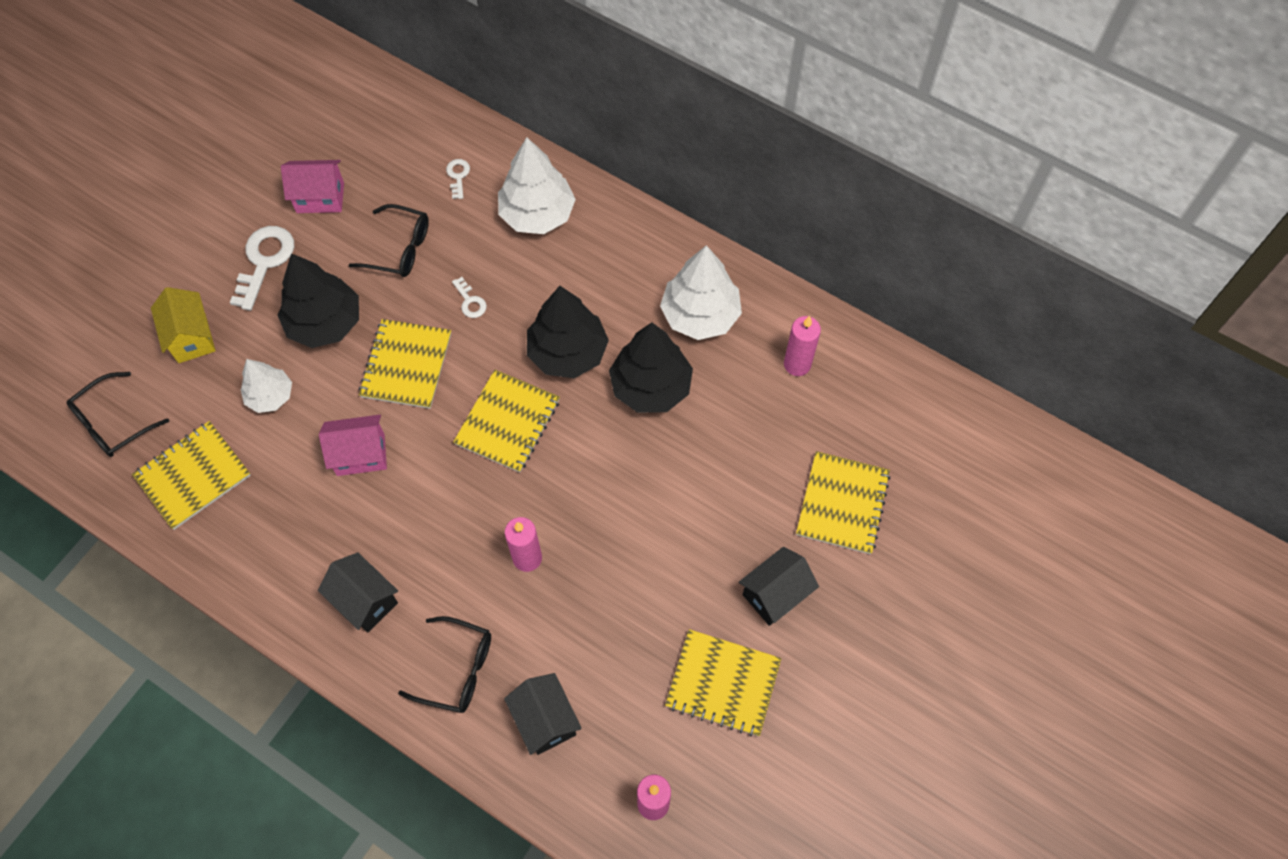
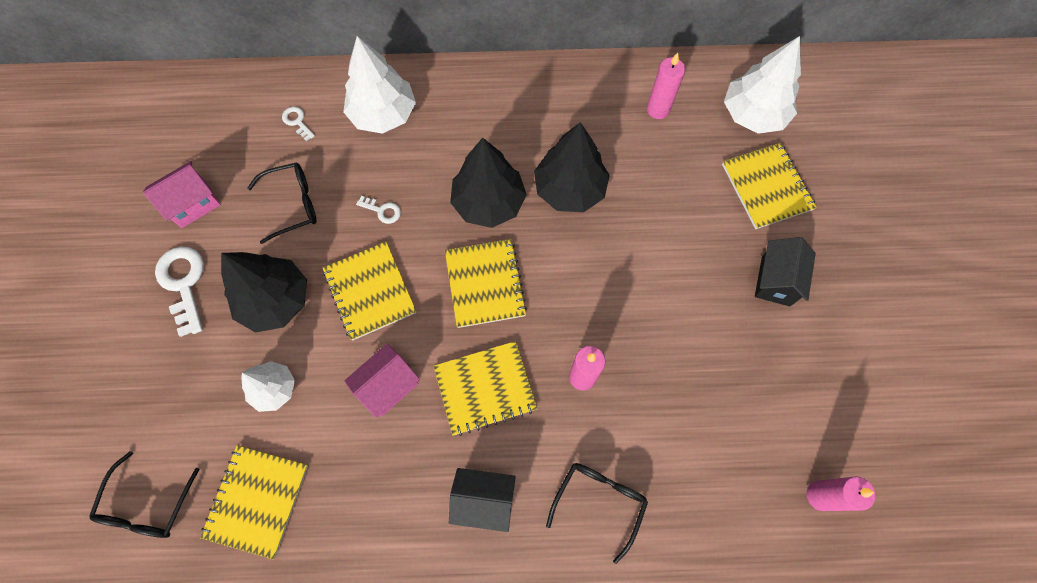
camera: 35 degrees left, 5 degrees up
yellow house [151,287,215,363] -> none
black glasses [398,616,491,713] -> black glasses turned 45 degrees counterclockwise [546,463,648,564]
black house [504,673,582,755] -> none
white tree [660,245,742,340] -> white tree moved to [724,36,801,134]
yellow notebook [665,629,781,737] -> yellow notebook moved to [434,341,538,436]

